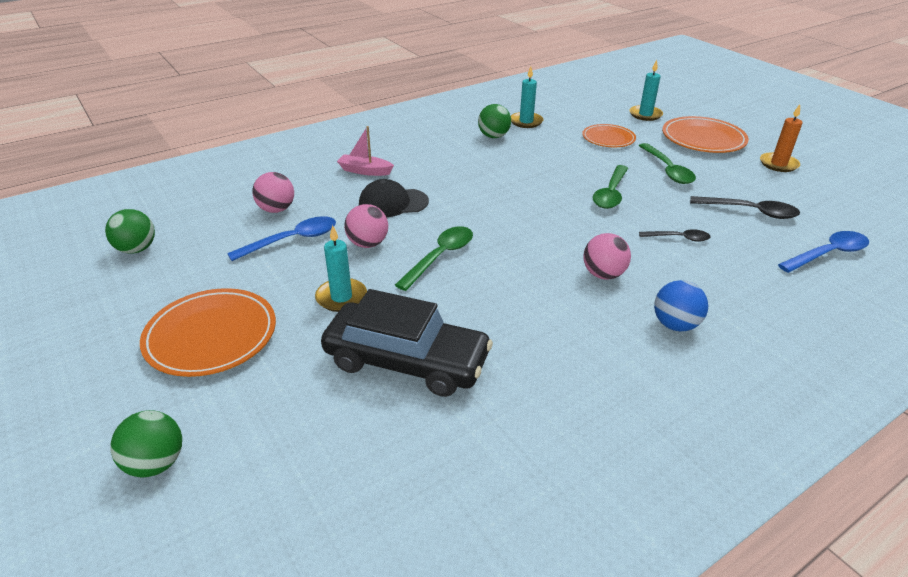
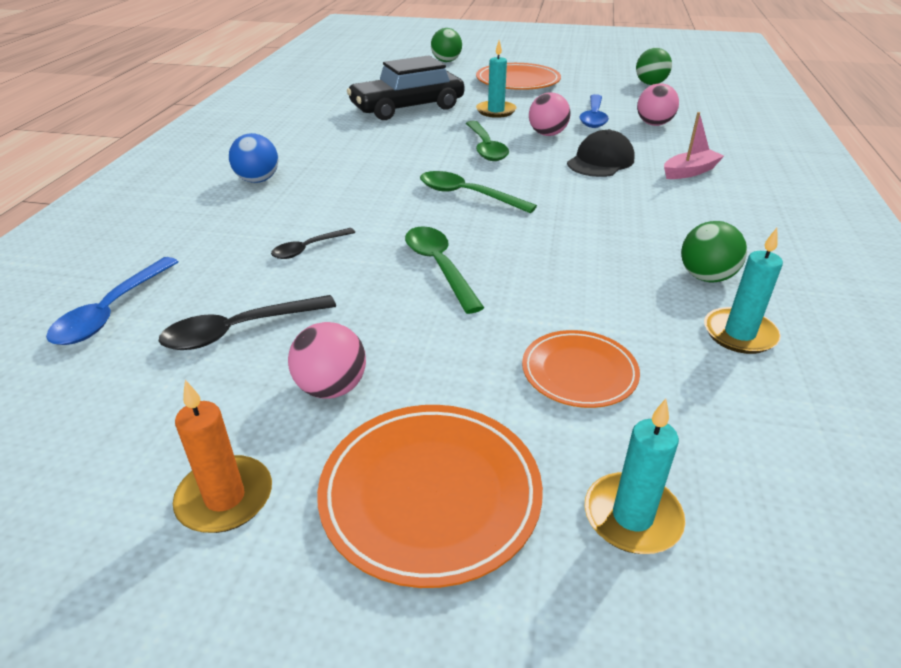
camera: 135 degrees right, 0 degrees up
pink ball [583,233,631,279] -> pink ball moved to [288,322,366,399]
green spoon [639,143,696,184] -> green spoon moved to [420,171,537,213]

